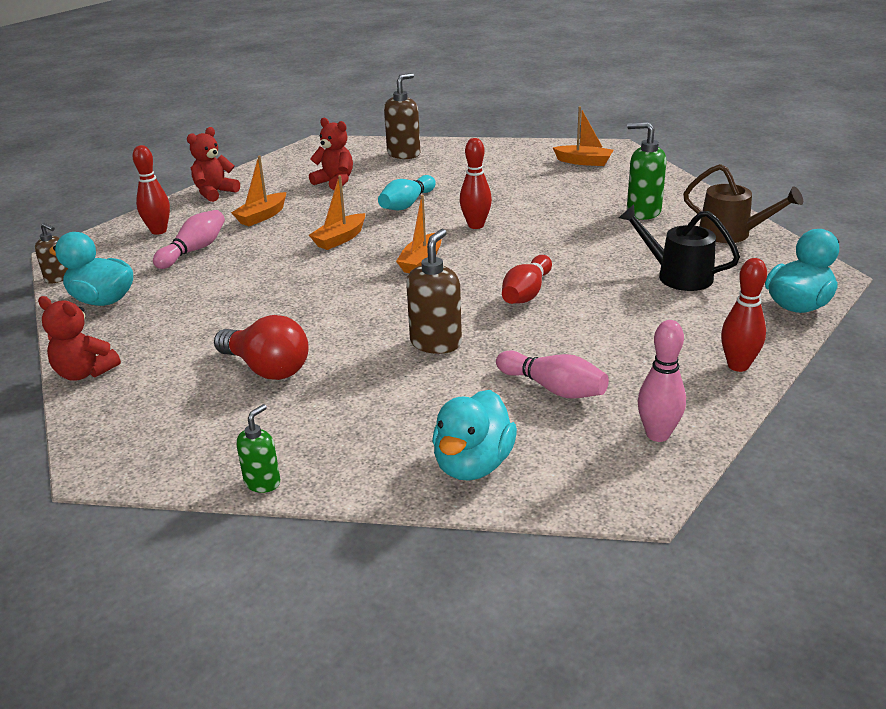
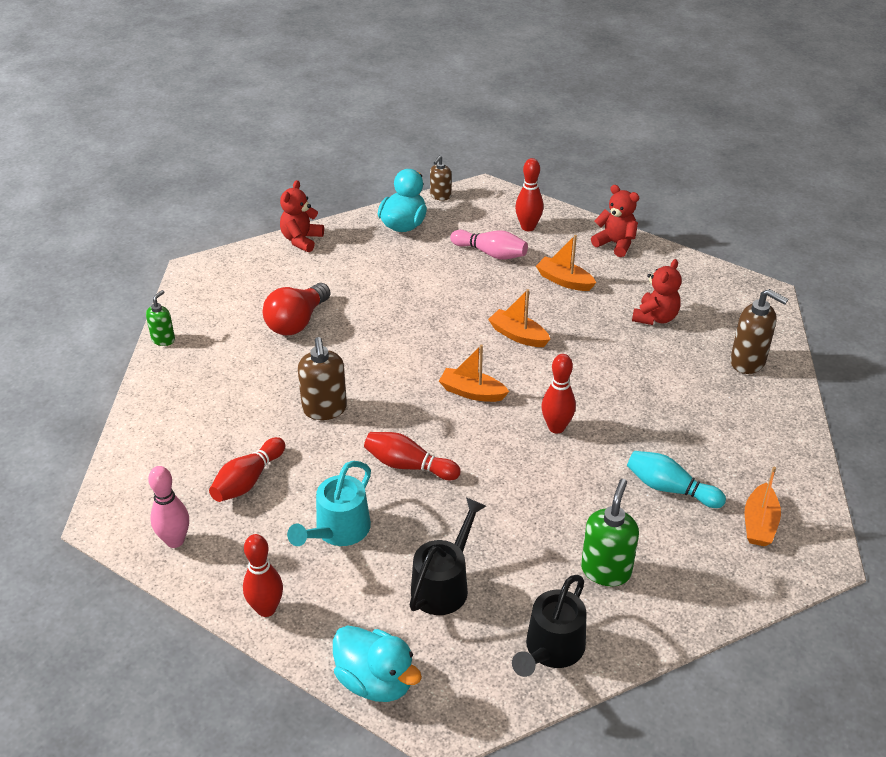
camera: 85 degrees right, 10 degrees up
green soap dispenser [236,404,280,493] -> green soap dispenser turned 90 degrees counterclockwise [146,290,175,346]
turquoise bowling pin [378,175,436,210] -> turquoise bowling pin moved to [627,451,726,508]
brown soap dispenser [406,229,462,354] -> brown soap dispenser turned 60 degrees clockwise [298,337,347,420]
turquoise duck [432,390,517,481] -> none
pink bowling pin [496,350,609,399] -> red bowling pin [209,437,285,502]
brown watering can [683,164,803,243] -> black watering can [512,575,587,677]
none -> turquoise watering can [287,461,371,546]

